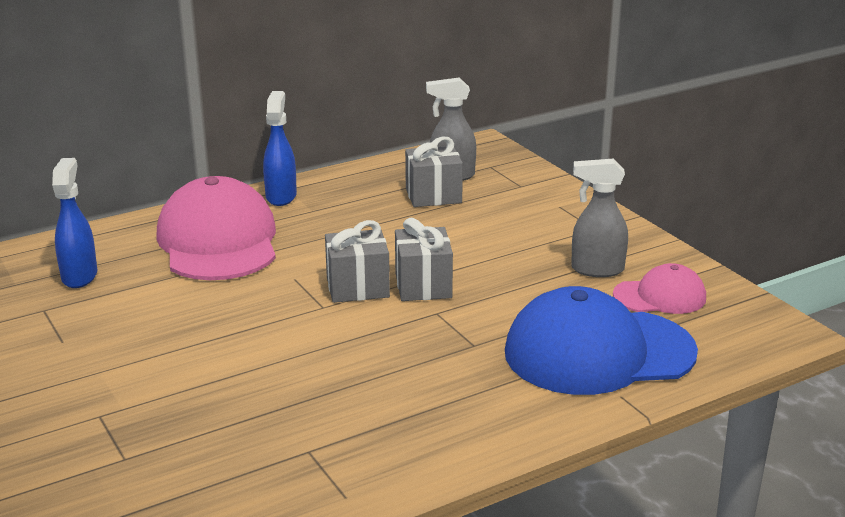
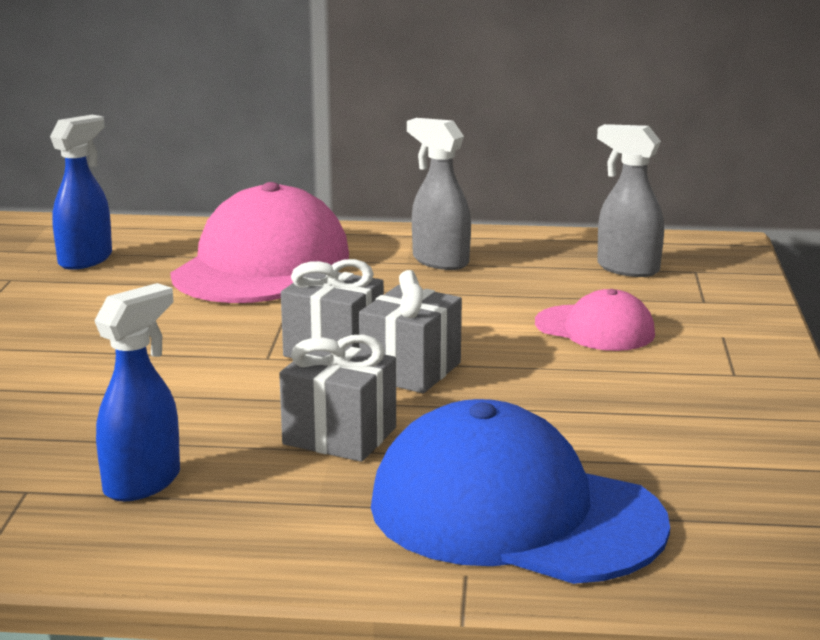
camera: 35 degrees right, 5 degrees down
blue spray bottle [263,91,297,206] -> blue spray bottle moved to [94,283,180,502]
grey gift [405,136,463,207] -> grey gift moved to [279,335,396,462]
grey spray bottle [571,159,628,277] -> grey spray bottle moved to [407,118,471,270]
pink cap [613,263,706,314] -> pink cap moved to [535,289,655,351]

